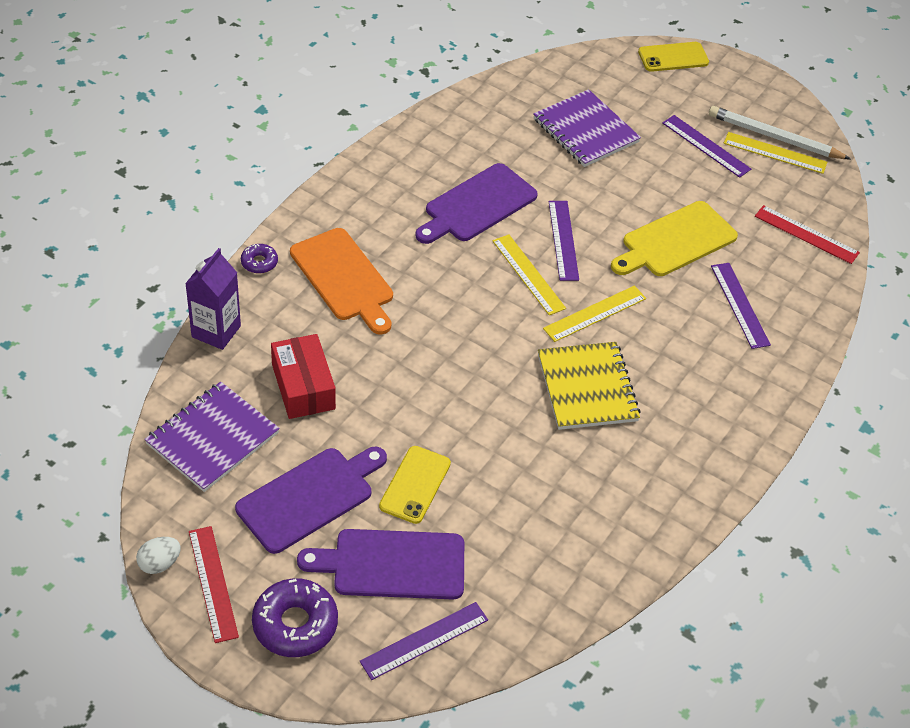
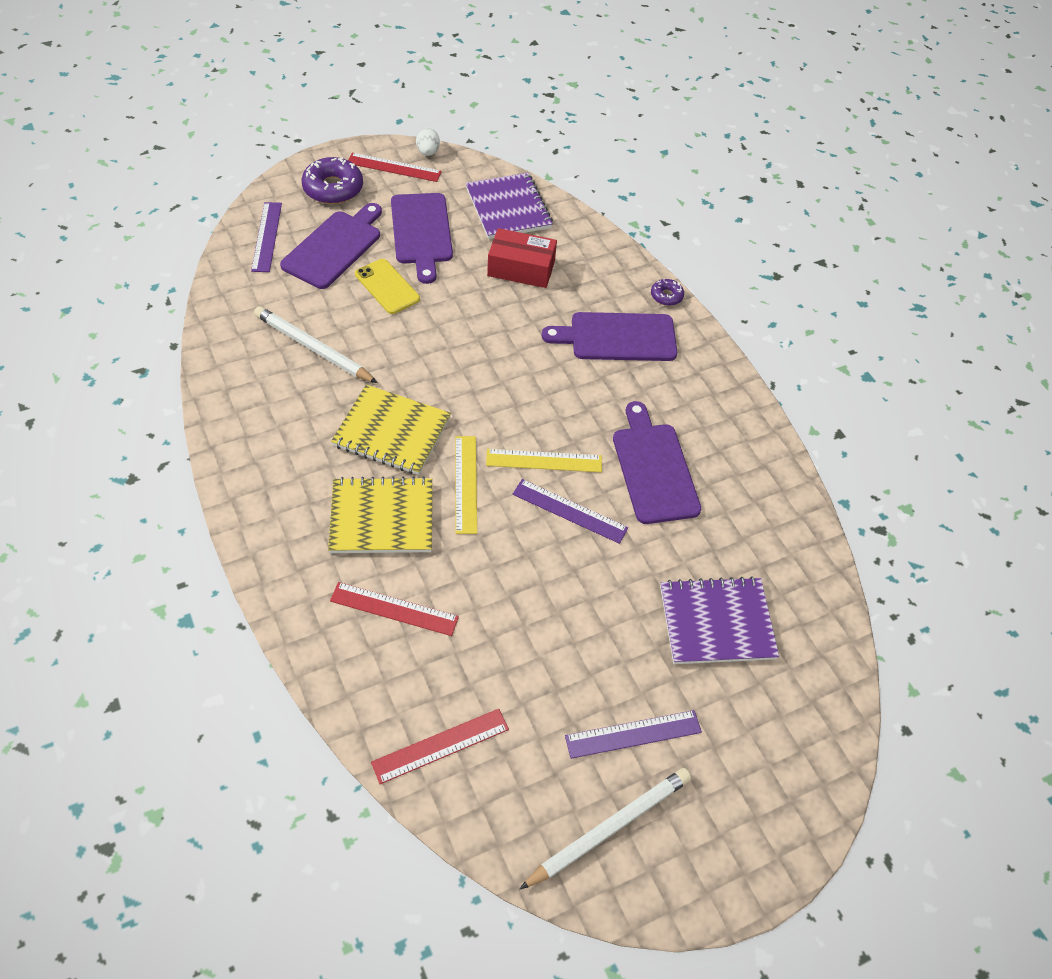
camera: 120 degrees right, 5 degrees up
purple carton [185,248,241,350] -> none
orange cutting board [290,228,393,335] -> purple cutting board [541,312,677,361]
yellow cutting board [611,201,738,276] -> none
yellow phone [638,42,709,72] -> none
purple ruler [711,263,771,349] -> red ruler [330,582,459,636]
yellow ruler [724,132,827,174] -> none
none -> white pencil [254,306,378,383]
none -> yellow notebook [328,476,432,553]

